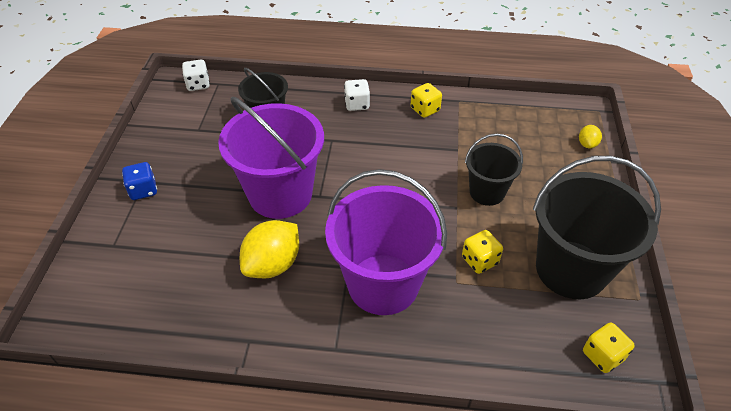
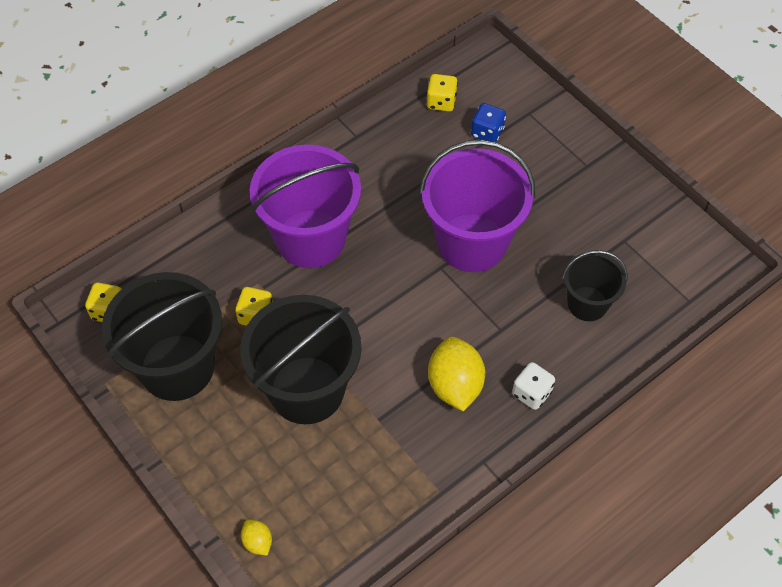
camera: 135 degrees right, 10 degrees up
blue dice [122,162,157,200] -> blue dice moved to [471,103,506,142]
white dice [182,60,210,91] -> none
yellow lemon [240,220,299,278] -> yellow lemon moved to [428,337,485,412]
yellow dice [411,83,442,118] -> yellow dice moved to [426,74,458,112]
black bucket [465,133,523,206] -> black bucket [240,295,361,424], size x1.79

